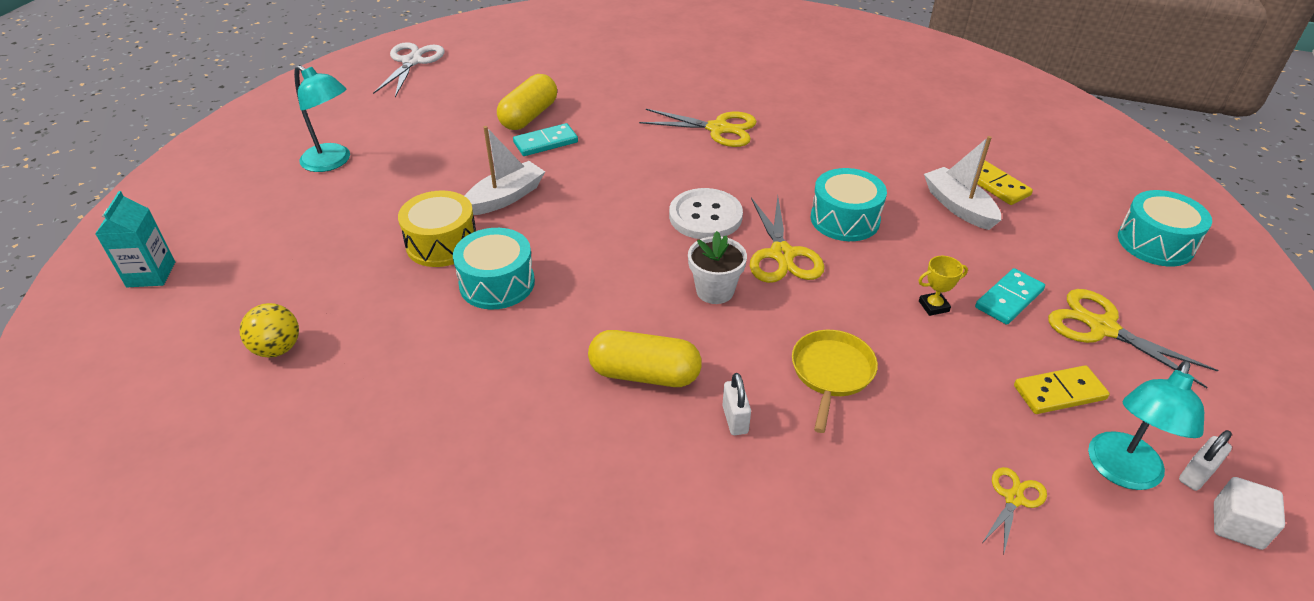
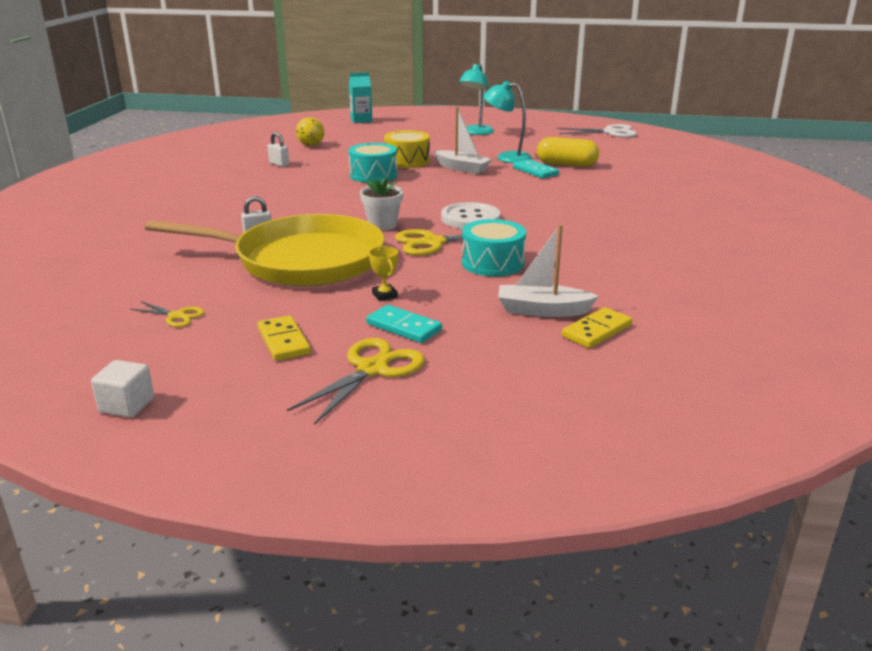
camera: 80 degrees right, 15 degrees down
yellow capsule [588,330,702,387] -> none
yellow scissors [639,109,757,147] -> none
yellow pan [792,330,878,433] -> yellow pan [145,214,385,286], size x2.29
white boat [924,136,1001,230] -> white boat turned 135 degrees counterclockwise [498,224,599,317]
turquoise lamp [1088,361,1204,490] -> turquoise lamp moved to [483,81,532,163]
turquoise drum [1118,190,1212,266] -> none
white padlock [1179,430,1232,491] -> white padlock moved to [267,132,289,167]

